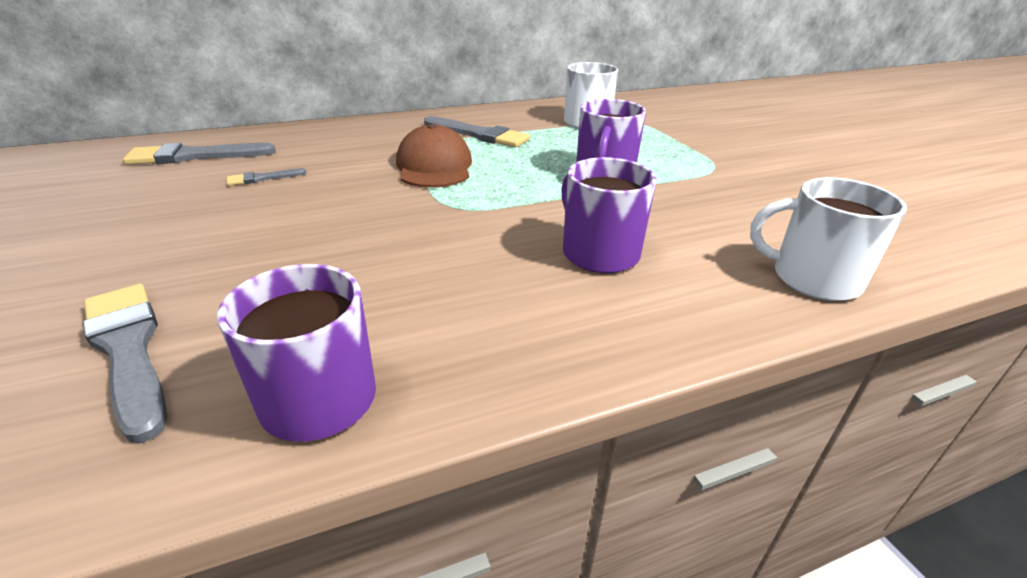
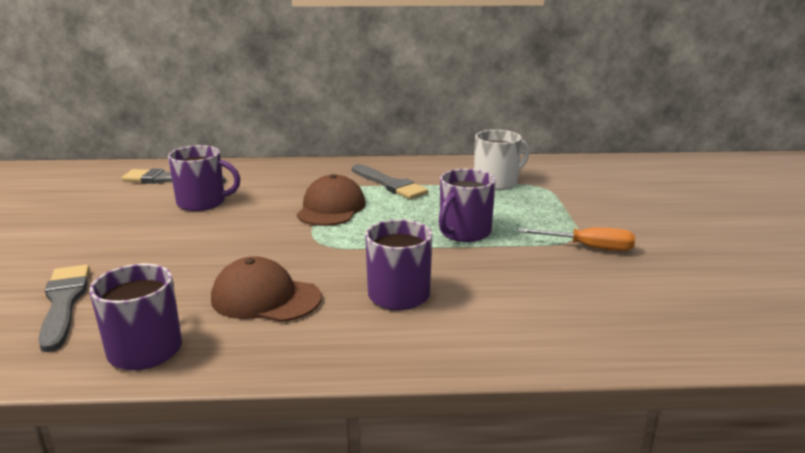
camera: 20 degrees right, 10 degrees down
grey brush [227,168,306,186] -> purple mug [168,145,240,211]
white mug [750,177,907,301] -> none
none -> brown cap [211,256,321,322]
none -> orange screwdriver [518,227,635,251]

